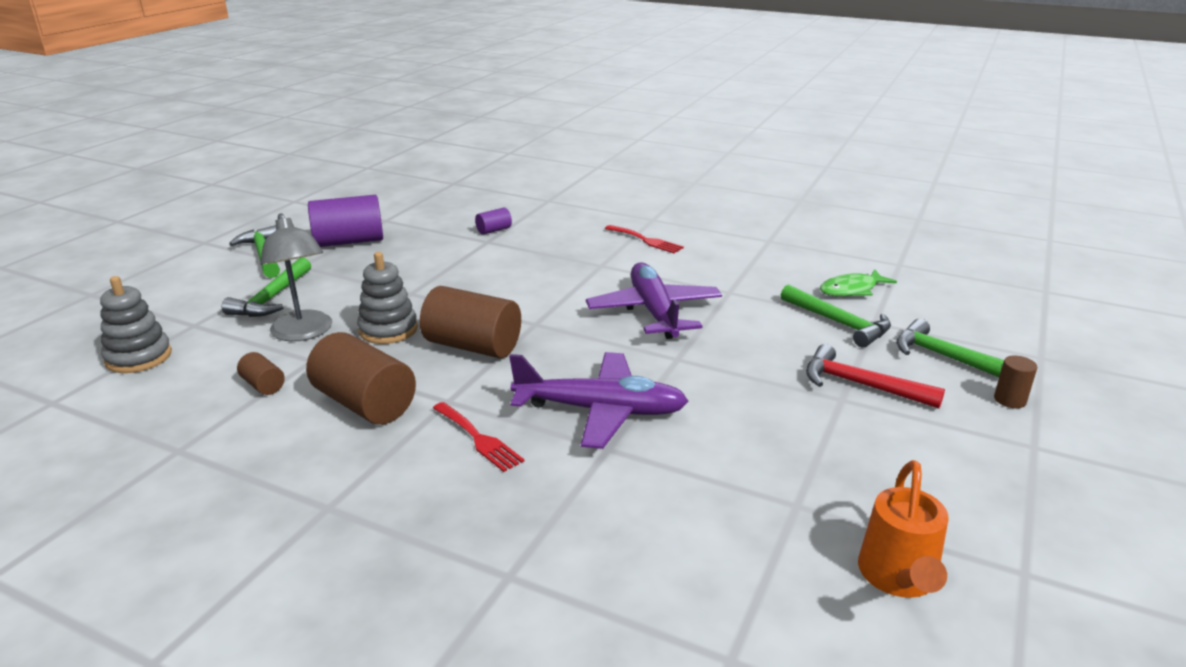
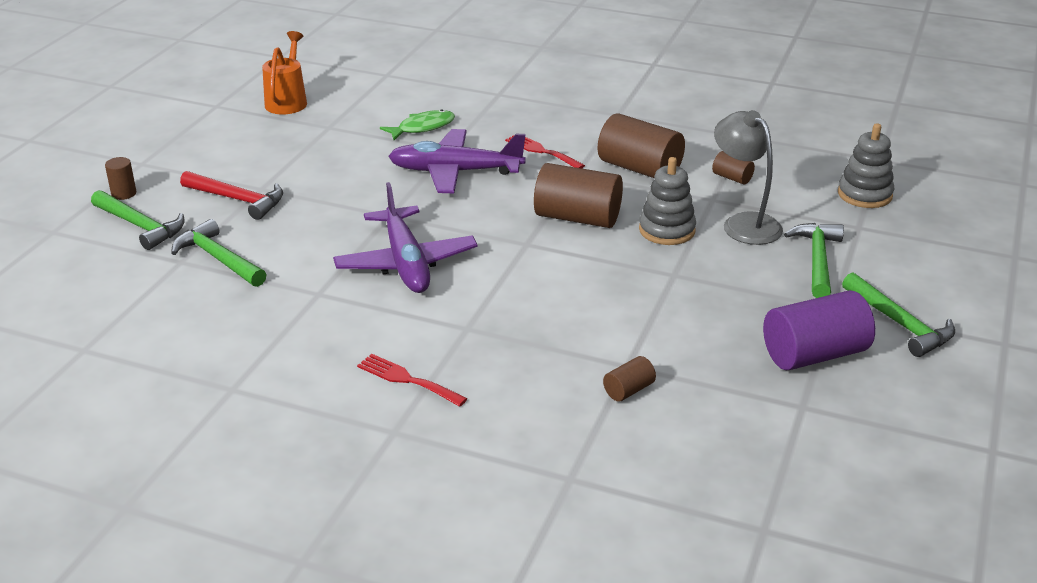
camera: 175 degrees right, 5 degrees up
purple cylinder [475,207,512,235] -> brown cylinder [603,356,656,402]
green fish [820,269,897,297] -> green fish moved to [380,109,455,140]

